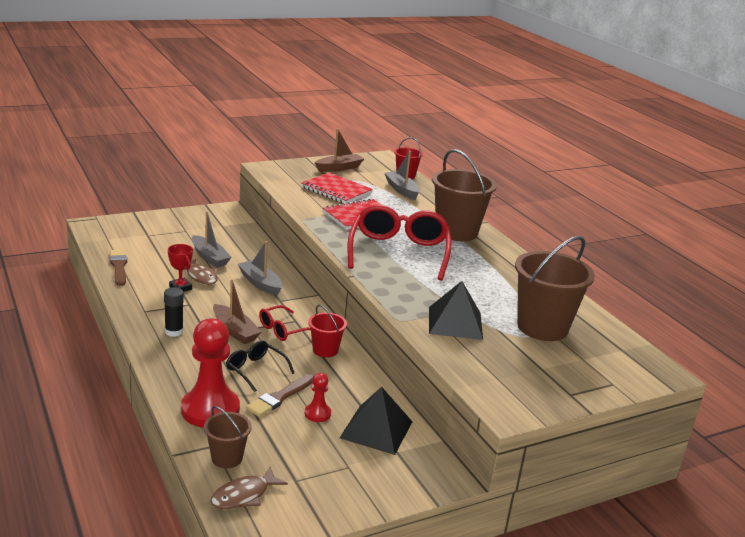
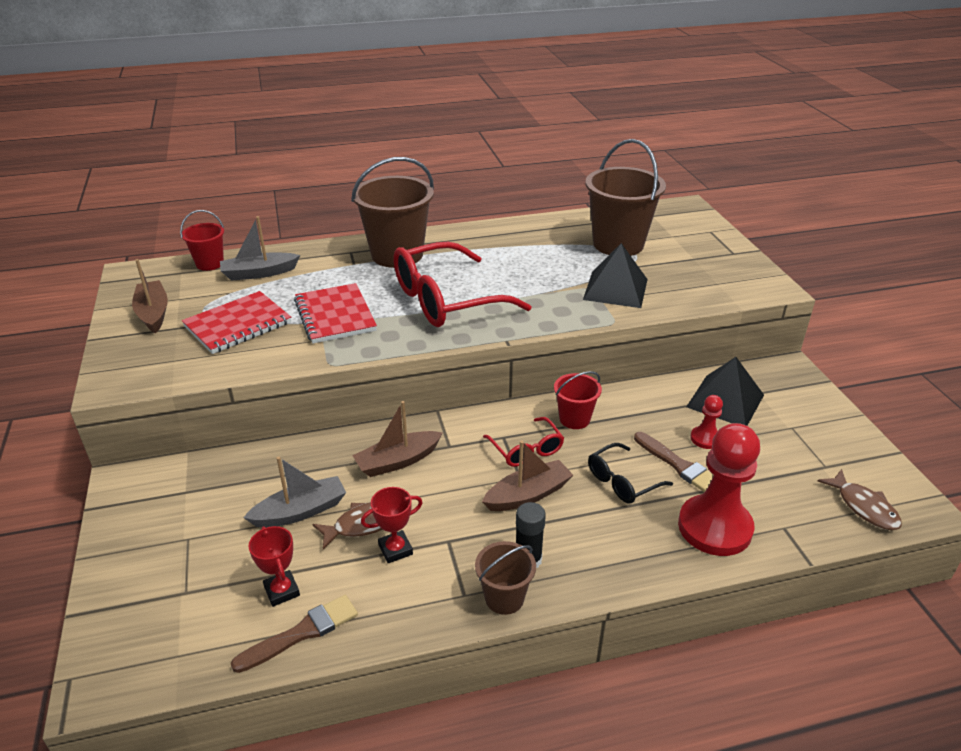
camera: 75 degrees left, 10 degrees up
brown brush [110,250,127,286] -> brown brush turned 150 degrees clockwise [231,595,358,673]
brown bucket [204,406,252,468] -> brown bucket moved to [475,541,536,615]
grey boat [238,241,282,296] -> brown boat [352,401,443,477]
red glasses [348,205,451,281] -> red glasses turned 45 degrees counterclockwise [394,242,532,327]
none -> red trophy [249,526,300,607]

